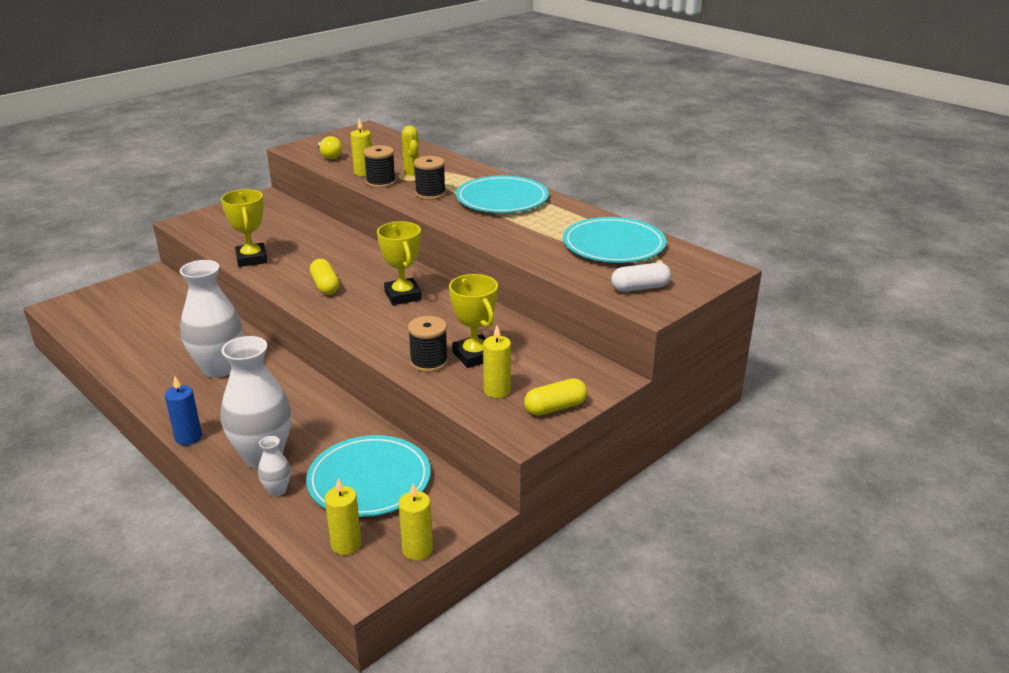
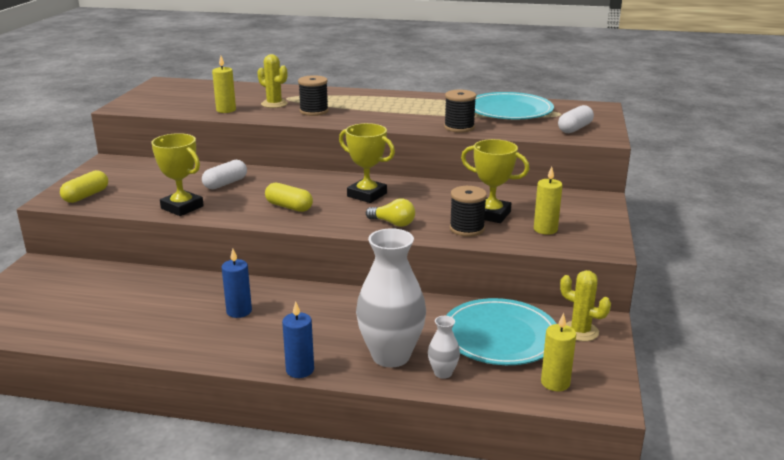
camera: 35 degrees left, 5 degrees down
white vase [180,260,242,378] -> blue candle [221,249,252,318]
yellow light bulb [318,136,342,159] -> yellow light bulb moved to [366,199,415,227]
black spool [363,145,396,188] -> black spool moved to [444,90,476,133]
yellow candle [399,483,433,560] -> none
turquoise plate [456,175,549,213] -> none
yellow capsule [524,378,587,416] -> yellow capsule moved to [60,170,108,203]
none -> white capsule [202,160,247,189]
none -> yellow cactus [560,270,611,341]

